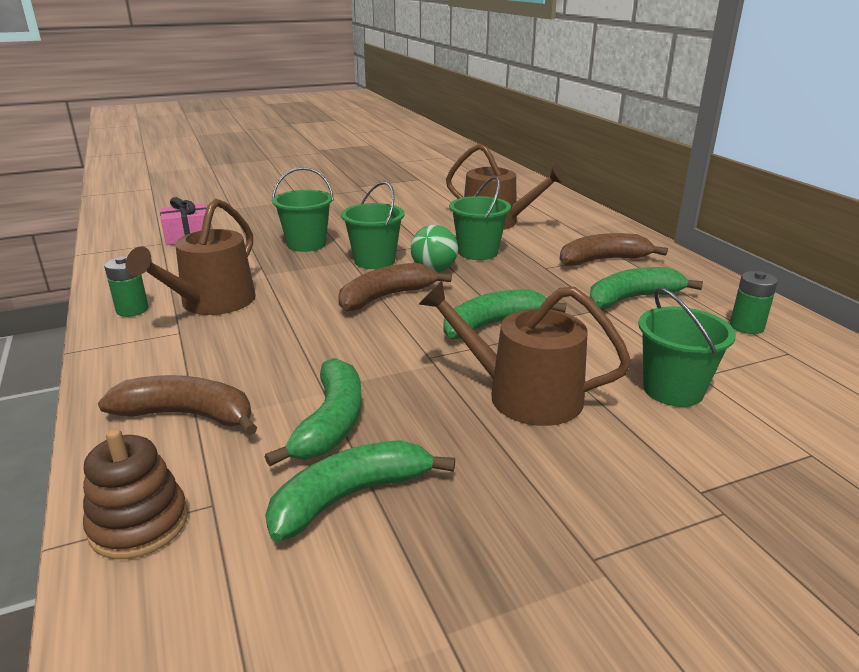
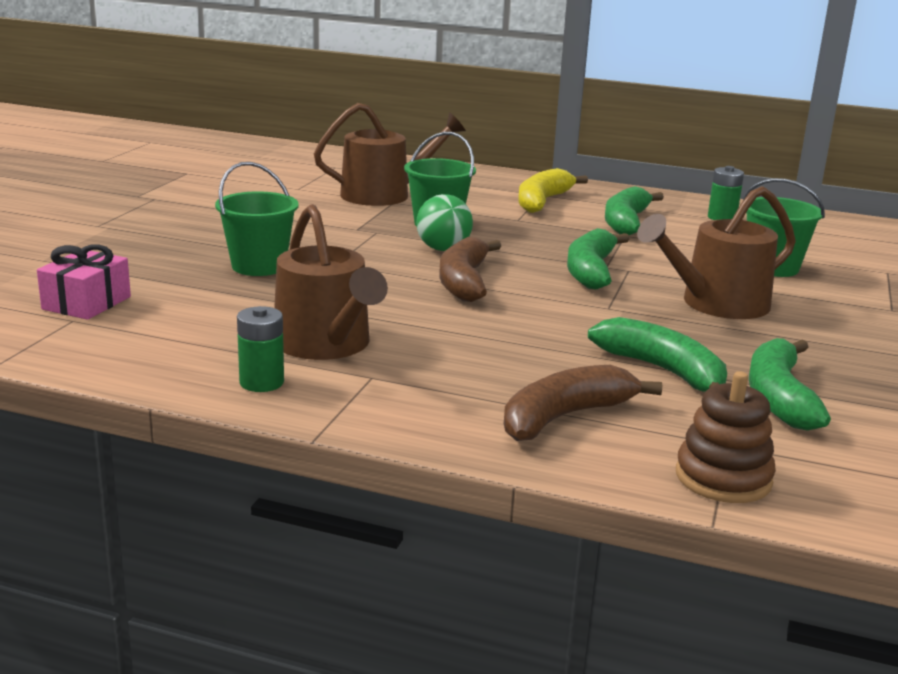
camera: 50 degrees left, 5 degrees down
green bucket [341,181,405,269] -> none
brown banana [560,233,668,266] -> yellow banana [518,168,588,213]

